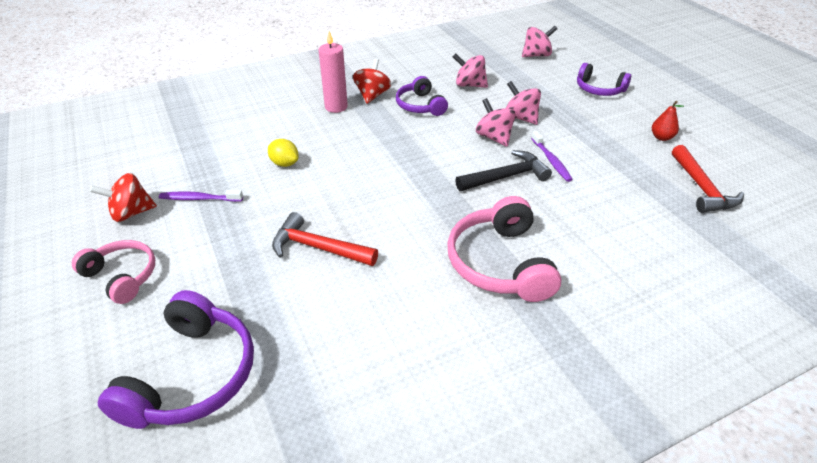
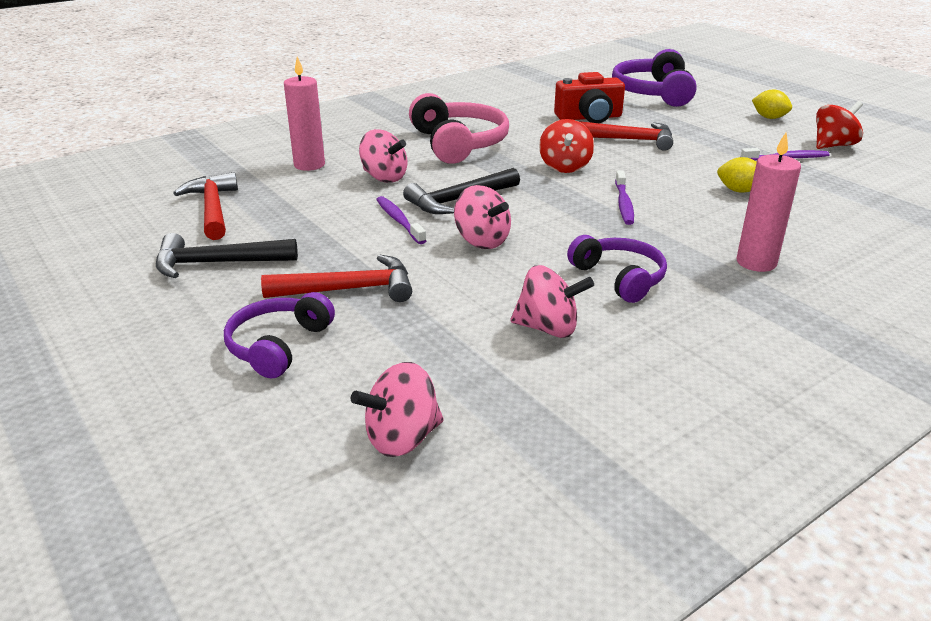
camera: 170 degrees right, 10 degrees down
pink headphones [72,240,155,304] -> yellow lemon [752,89,792,119]
red spinning top [353,58,391,104] -> red spinning top moved to [539,119,594,173]
pink spinning top [506,81,541,125] -> pink spinning top moved to [359,129,408,183]
purple headphones [577,63,631,96] -> purple headphones turned 90 degrees counterclockwise [224,292,335,379]
red pear [652,101,684,141] -> black hammer [156,233,298,278]
none -> red hammer [261,255,412,302]
none -> pink candle [284,56,325,171]
none -> red camera [554,72,625,123]
none -> purple toothbrush [615,171,634,225]

